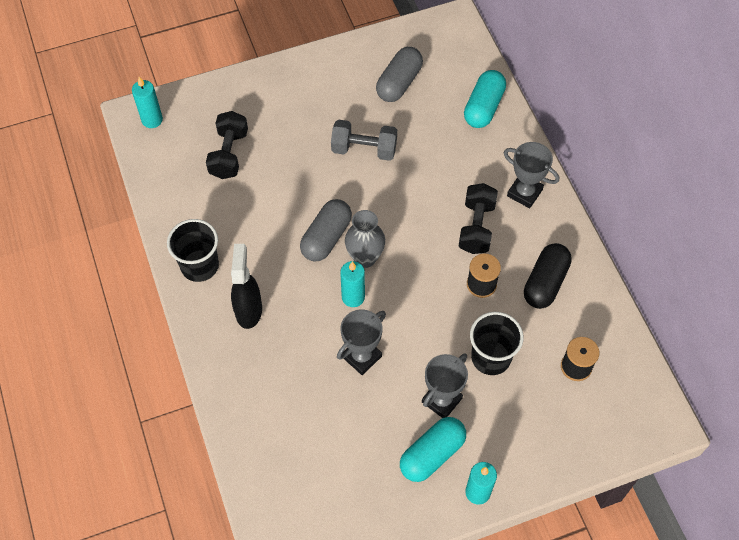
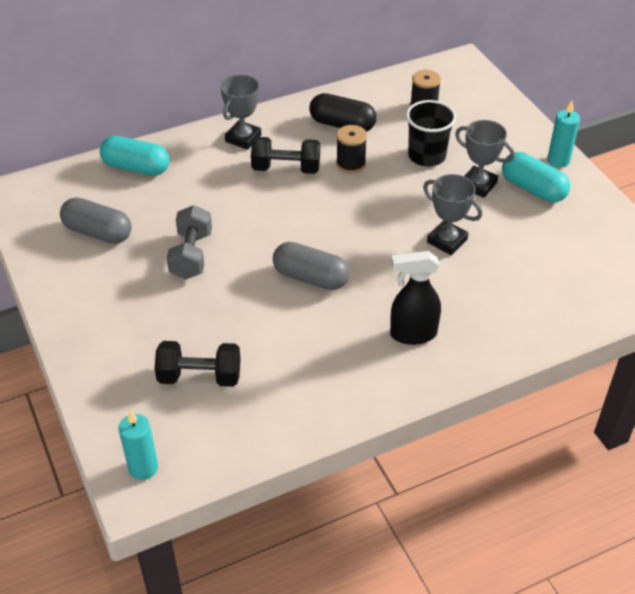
camera: 95 degrees left, 15 degrees down
black cup [167,219,219,282] -> none
turquoise candle [340,261,365,307] -> none
grey vase [345,210,385,268] -> none

